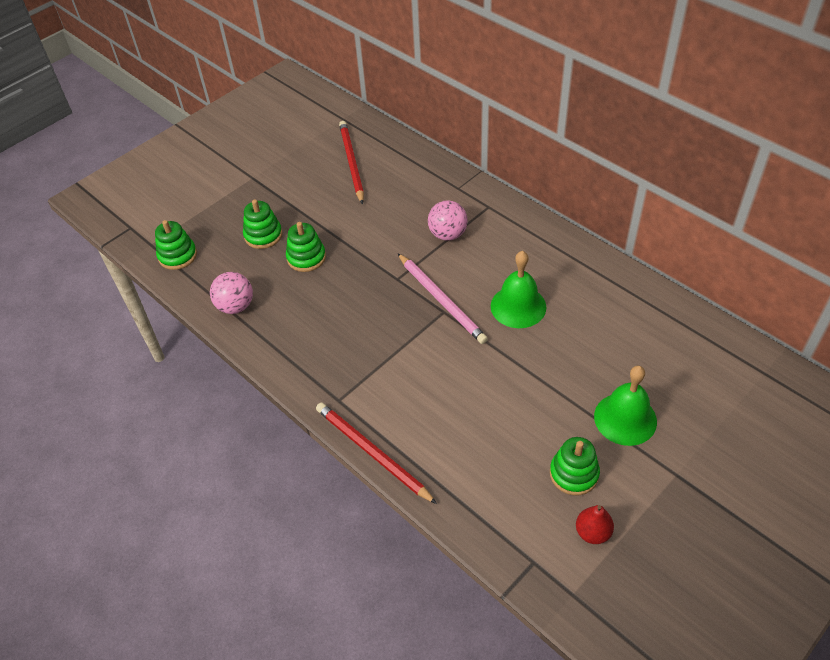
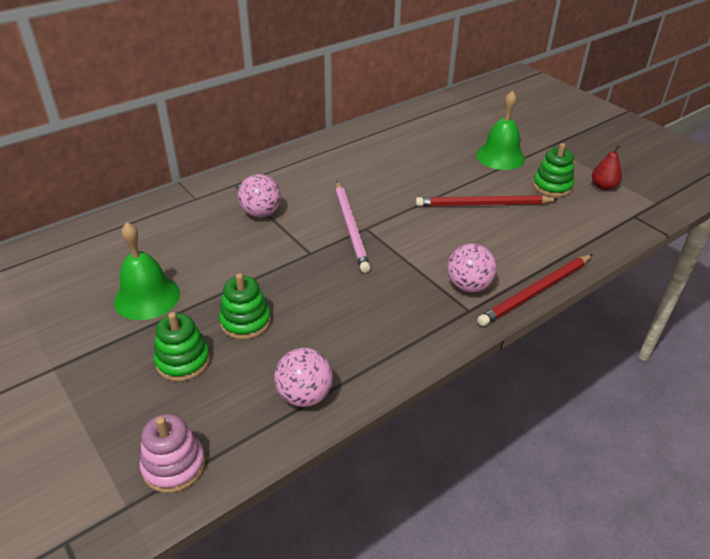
camera: 85 degrees left, 10 degrees down
green stacking toy [155,220,197,270] -> pink stacking toy [140,414,206,493]
red pencil [339,121,364,204] -> red pencil moved to [416,195,558,207]
pink pencil [398,253,488,344] -> pink pencil turned 105 degrees clockwise [336,181,370,273]
green bell [491,251,546,328] -> green bell moved to [114,222,180,320]
none -> pink ball [447,244,497,292]

